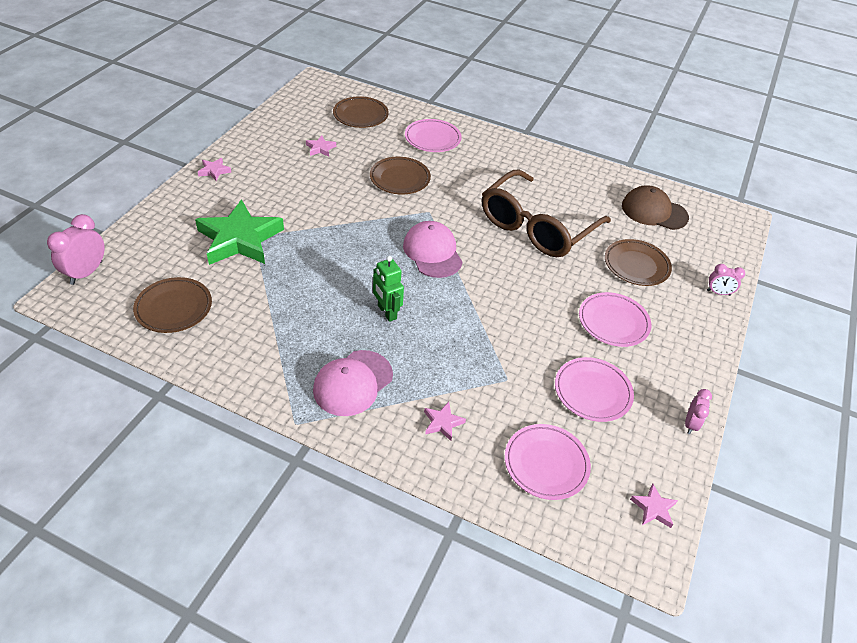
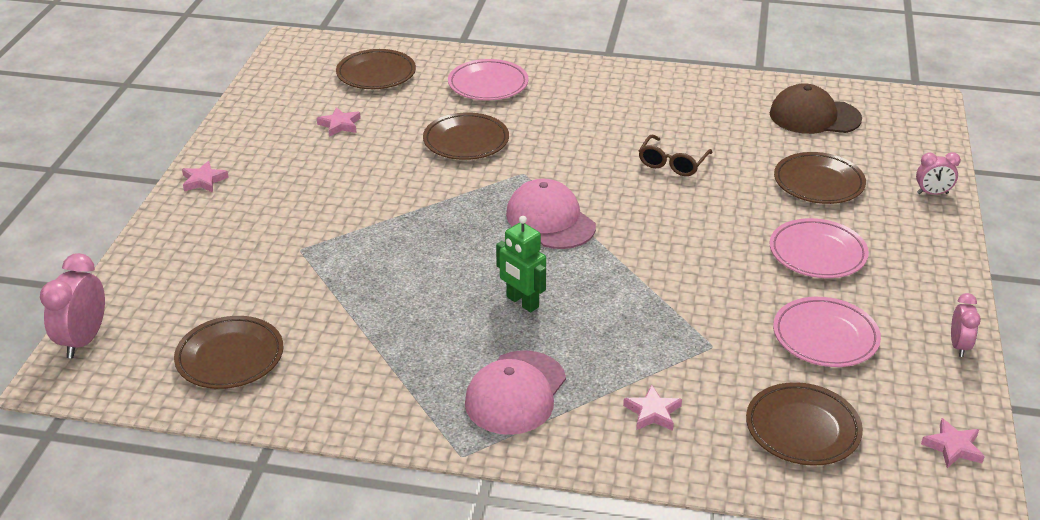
camera: 10 degrees left, 10 degrees down
green star [195,199,284,265] -> none
brown glasses [482,170,611,257] -> brown glasses [639,135,713,176], size x0.43
pink plate [505,424,591,500] -> brown plate [746,382,863,466]

